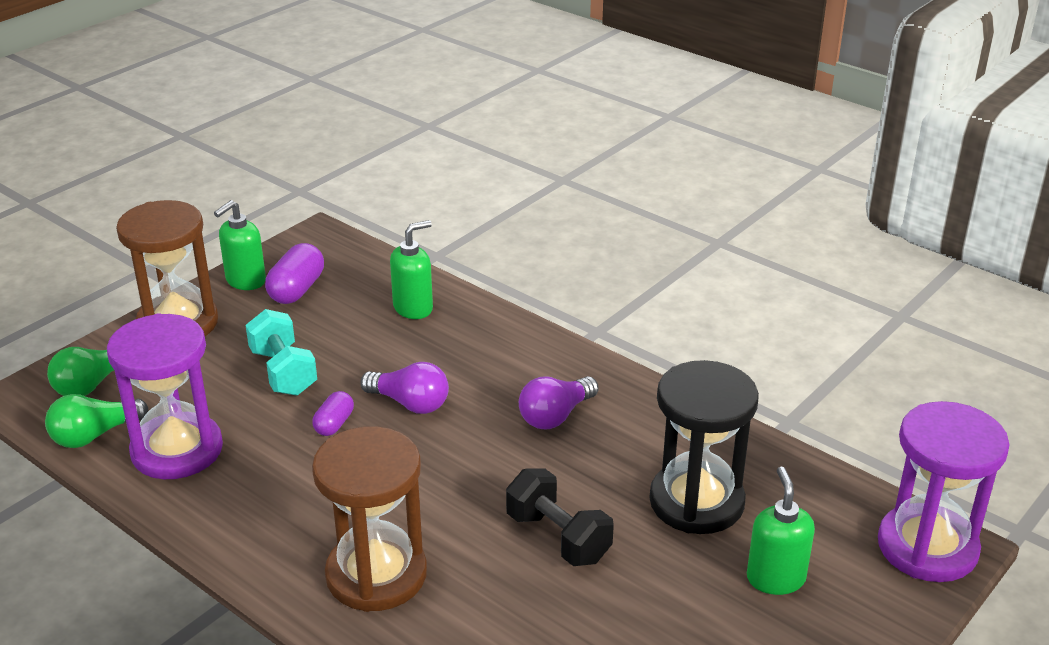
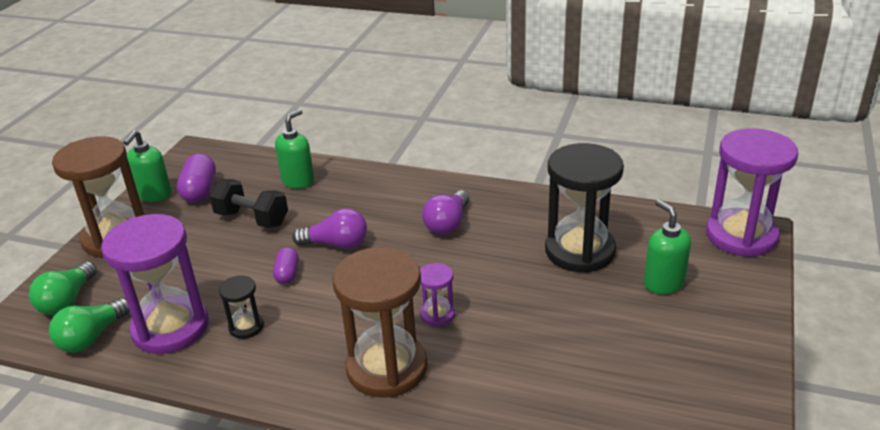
camera: 20 degrees left, 0 degrees up
turquoise dumbbell [246,309,317,396] -> none
black dumbbell [506,468,614,566] -> black dumbbell moved to [209,179,288,228]
none -> black hourglass [219,275,264,339]
none -> purple hourglass [420,263,455,326]

